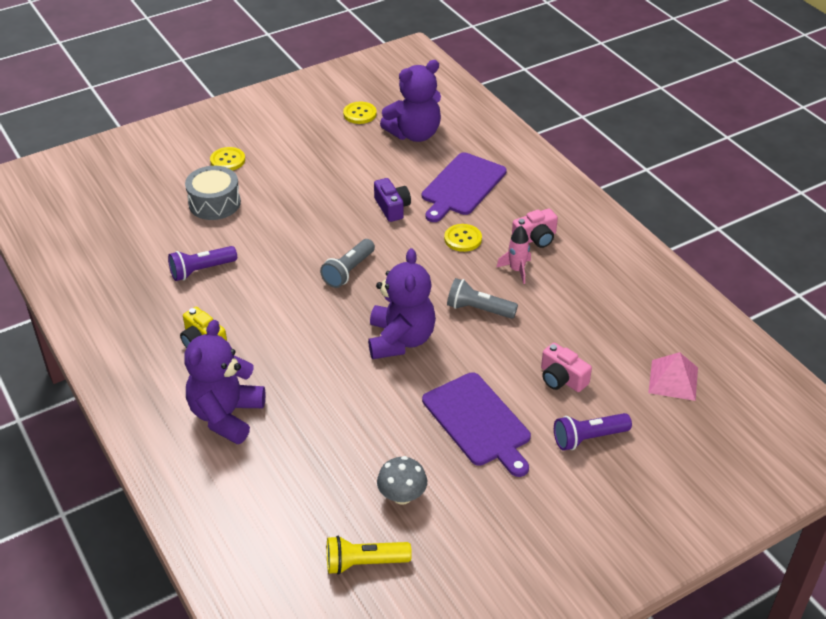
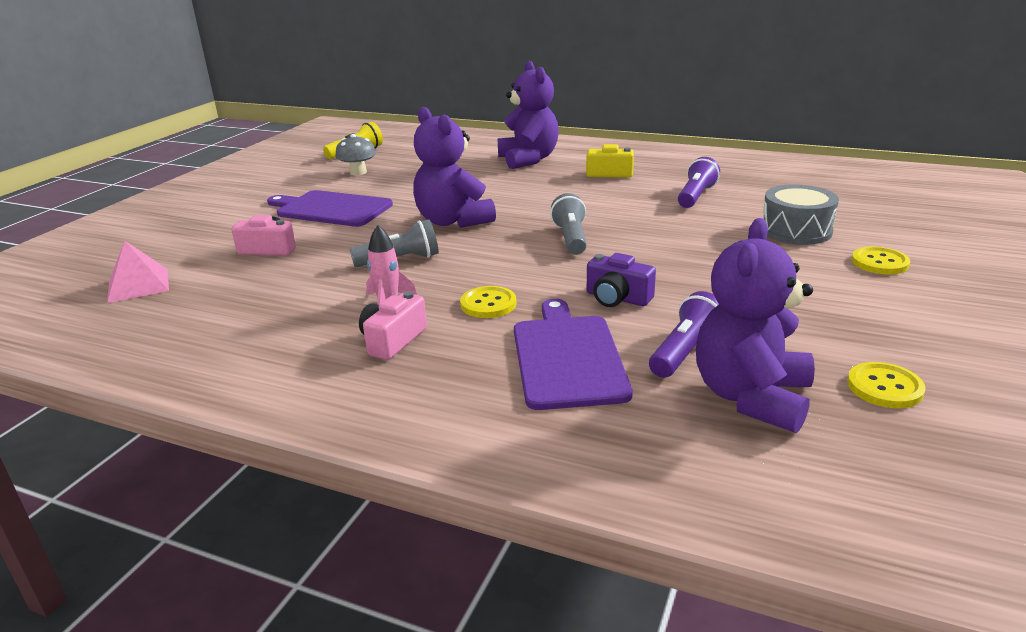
camera: 145 degrees right, 15 degrees down
purple flashlight [554,413,632,451] -> purple flashlight moved to [649,291,719,378]

